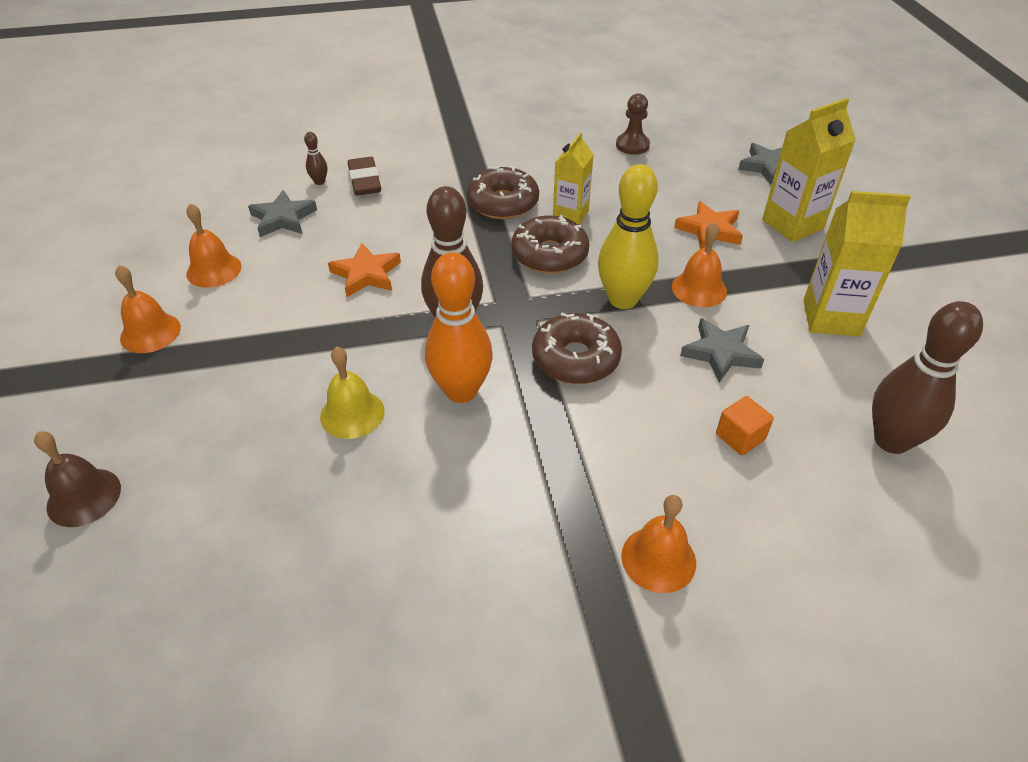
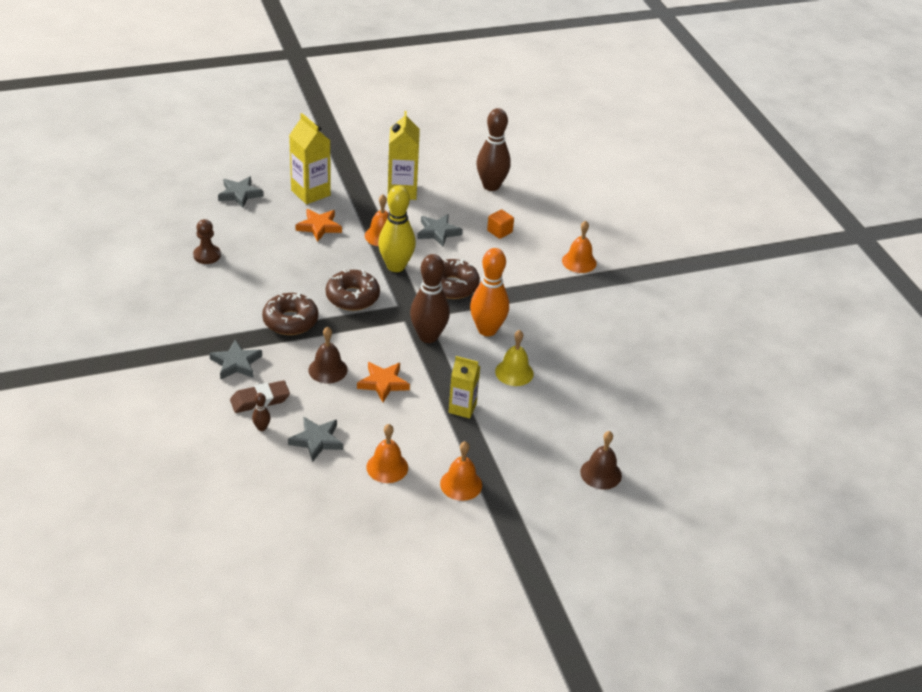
camera: 100 degrees left, 5 degrees down
yellow carton [553,132,594,225] -> yellow carton moved to [449,356,480,419]
none -> grey star [209,339,262,380]
none -> brown bell [308,327,347,383]

